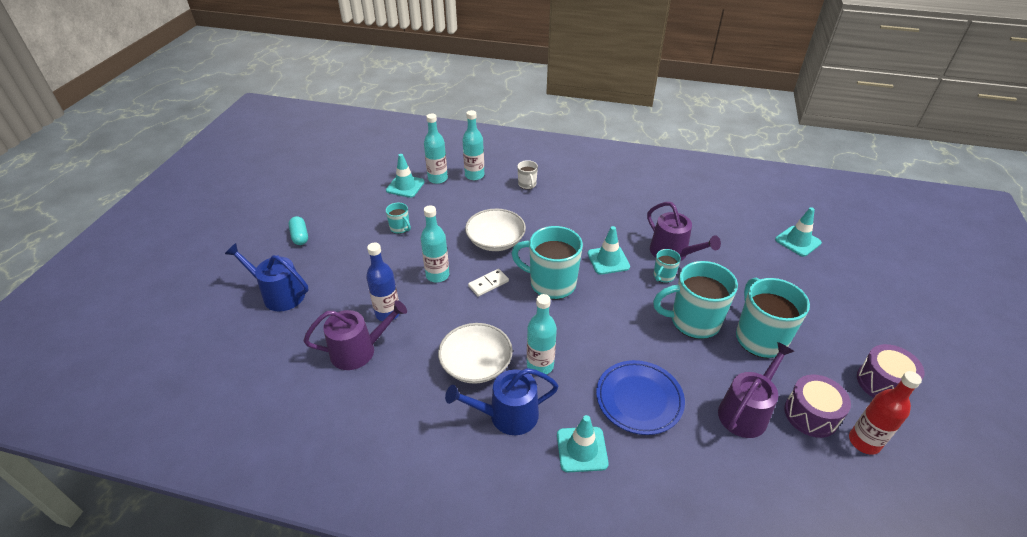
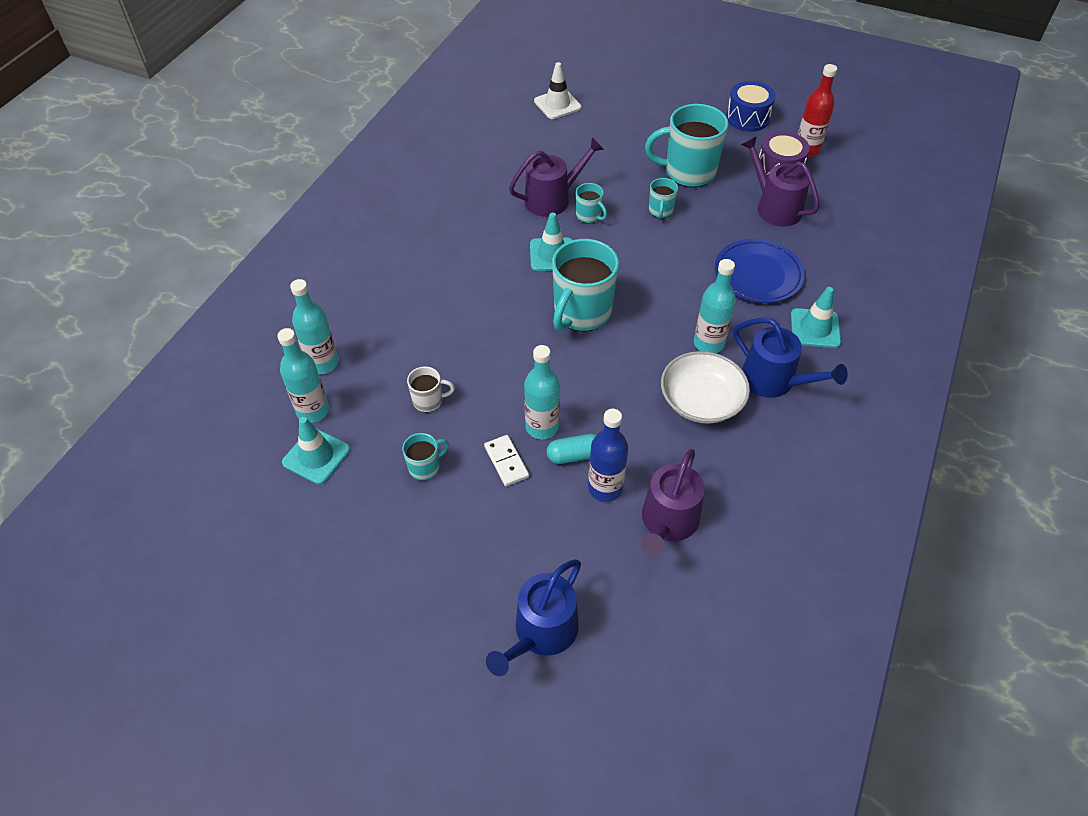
camera: 80 degrees left, 10 degrees up
turquoise capsule [289,216,308,245] -> turquoise capsule moved to [547,434,596,464]
purple watering can [304,300,407,370] -> purple watering can turned 150 degrees counterclockwise [641,449,705,556]
blue watering can [445,368,559,435] -> blue watering can turned 45 degrees counterclockwise [734,317,848,398]
white bowl [465,209,526,251] -> none
white domino [468,269,509,297] -> white domino moved to [484,435,529,486]
white mug [518,160,538,189] -> white mug moved to [407,367,455,412]
turquoise mug [653,261,738,339] -> turquoise mug [649,178,678,219], size x0.48
turquoise traffic cone [775,207,822,256] -> white traffic cone [534,62,581,119]
purple drum [857,344,925,398] -> blue drum [726,81,775,132]

